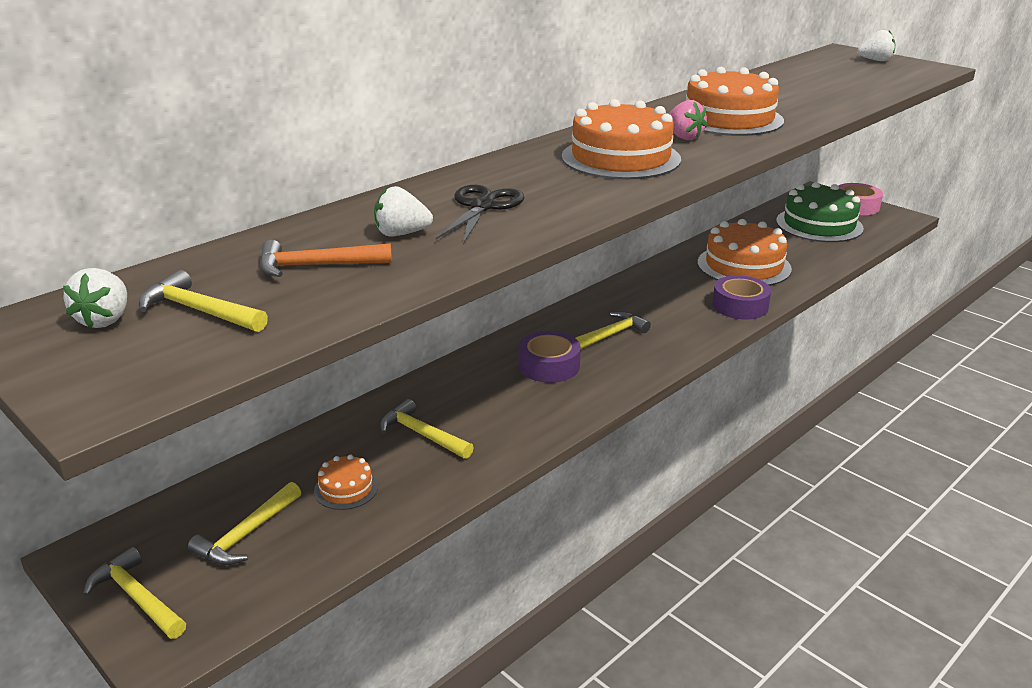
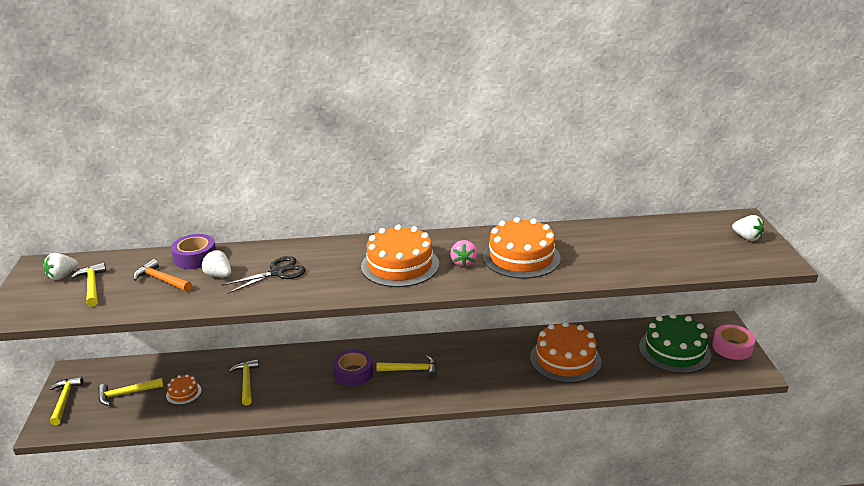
camera: 40 degrees right, 0 degrees up
purple tape [712,275,771,320] -> purple tape moved to [171,234,216,269]

